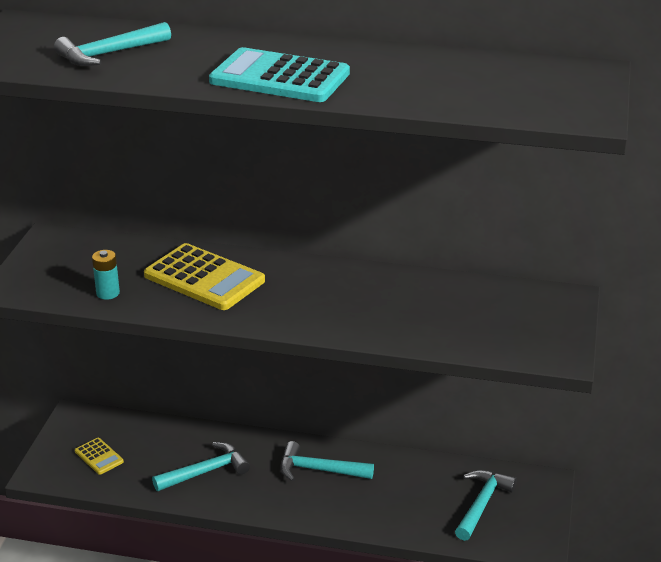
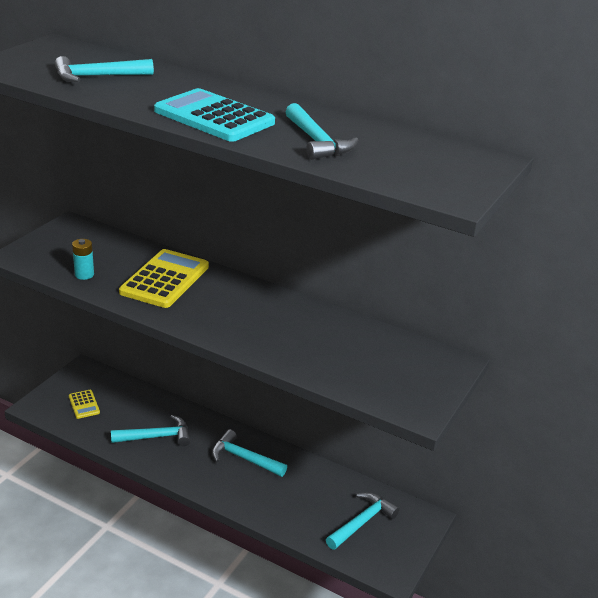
camera: 15 degrees right, 0 degrees up
yellow calculator [144,243,265,310] -> yellow calculator turned 120 degrees counterclockwise [119,249,209,308]
none -> turquoise hammer [286,103,358,160]

